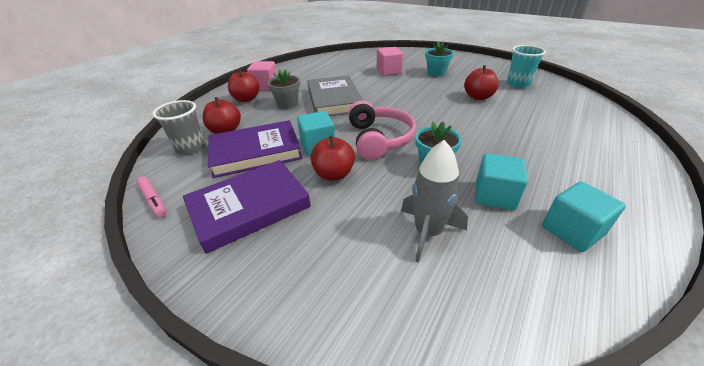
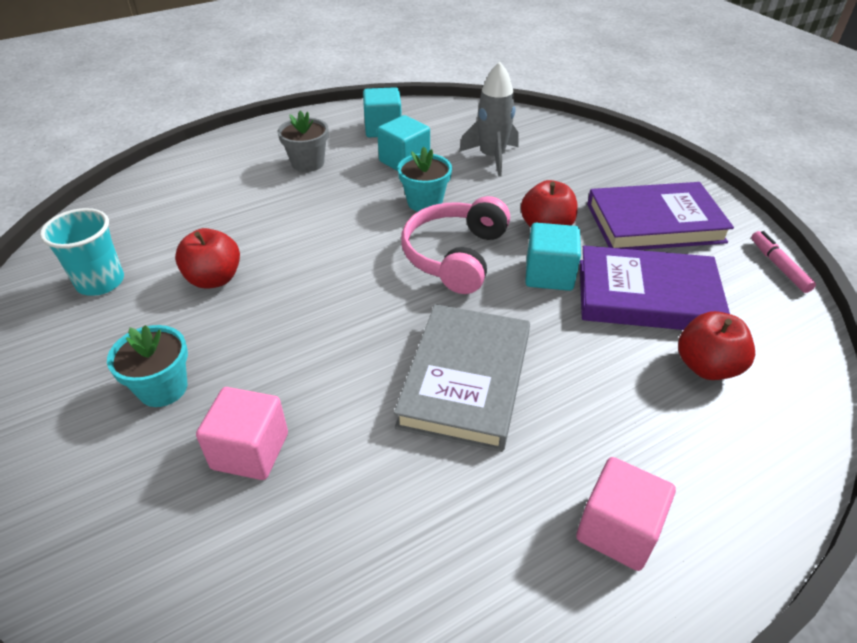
camera: 155 degrees left, 5 degrees up
grey cup [153,100,205,155] -> none
red apple [228,69,260,102] -> none
grey flower pot [267,69,300,109] -> grey flower pot moved to [278,111,329,172]

